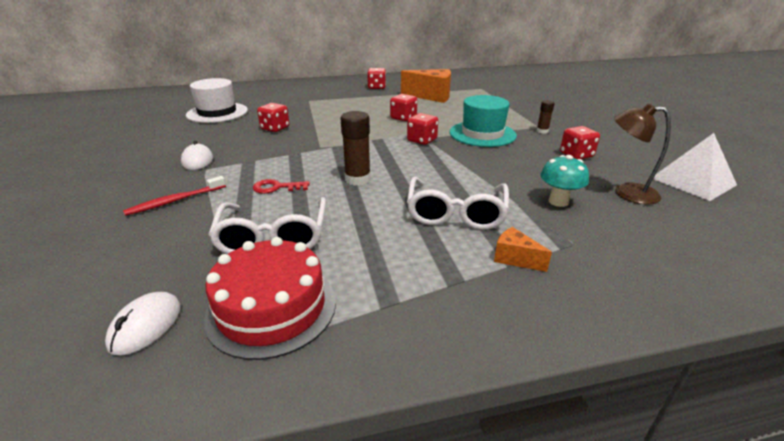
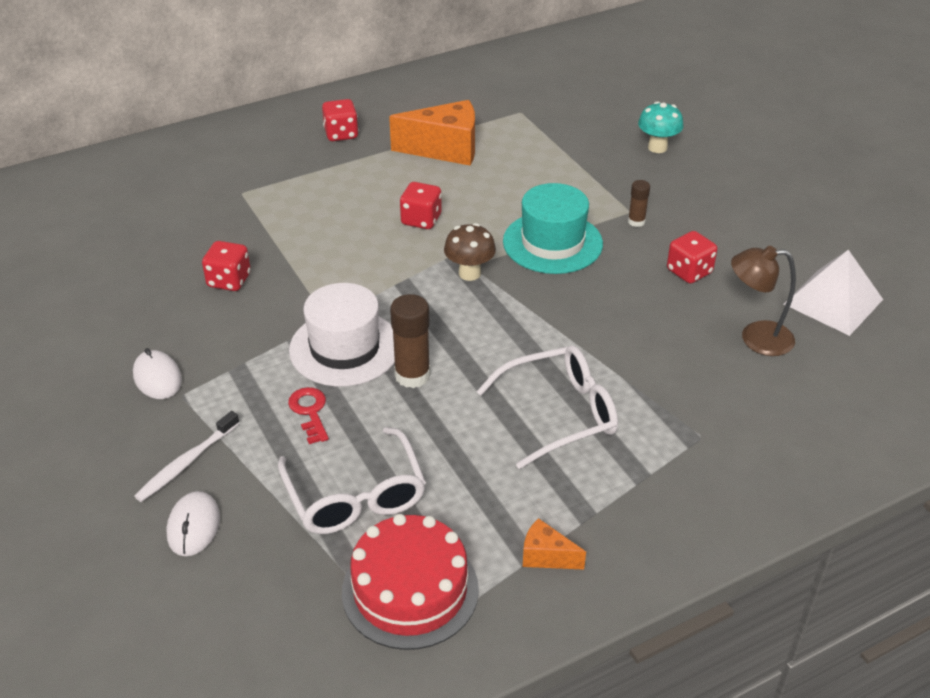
camera: 15 degrees left, 10 degrees up
white mouse [105,292,181,356] -> white mouse moved to [166,491,220,556]
red toothbrush [123,176,226,216] -> white toothbrush [134,411,240,502]
white hat [186,78,248,123] -> white hat moved to [289,283,395,387]
red key [253,179,310,194] -> red key turned 90 degrees clockwise [288,387,329,444]
red dice [407,113,438,145] -> brown mushroom [444,223,496,281]
white glasses [407,177,509,230] -> white glasses turned 105 degrees counterclockwise [476,346,618,469]
orange cheese [494,227,552,272] -> orange cheese moved to [523,518,586,570]
turquoise mushroom [541,155,589,207] -> turquoise mushroom moved to [638,101,684,153]

